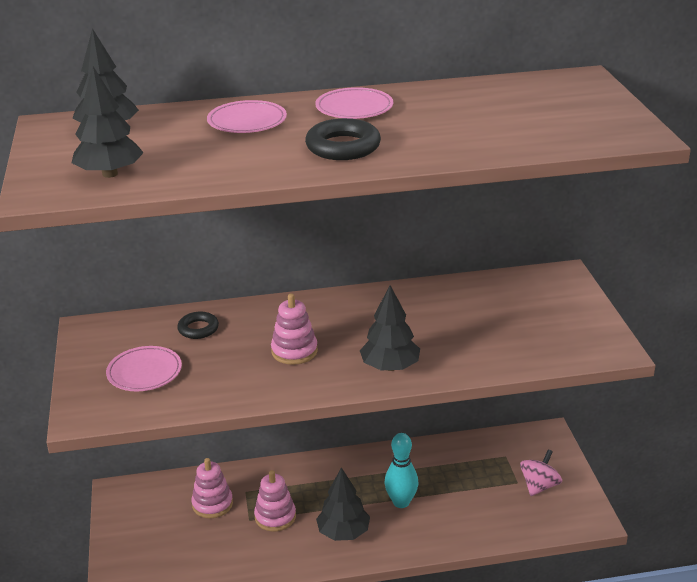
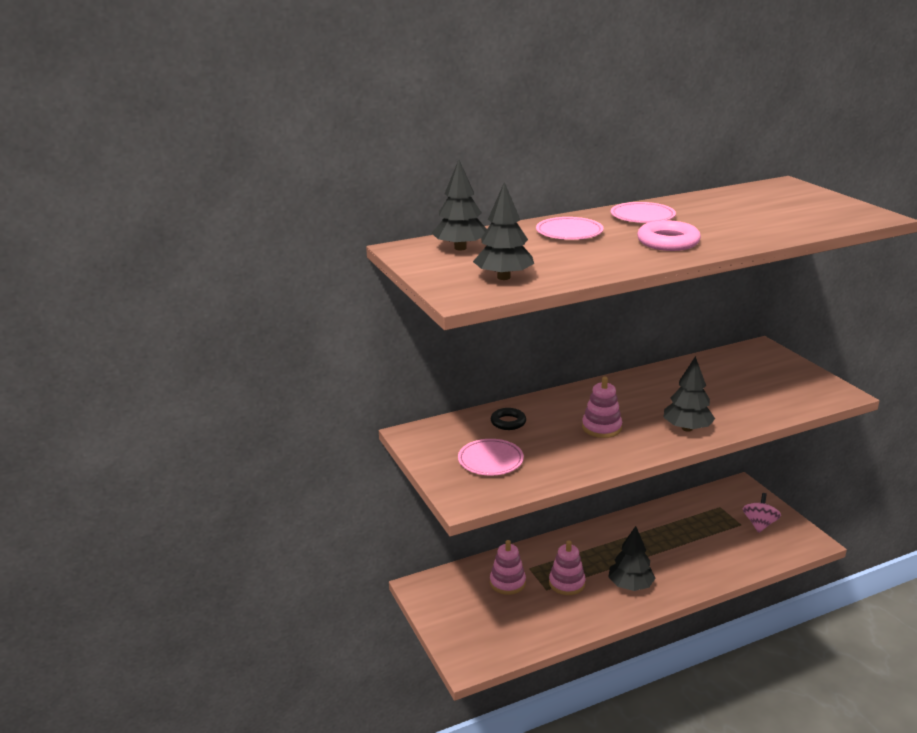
camera: 15 degrees left, 5 degrees down
black ring [305,118,381,160] -> pink ring [637,220,701,251]
turquoise bowling pin [384,433,418,508] -> none

